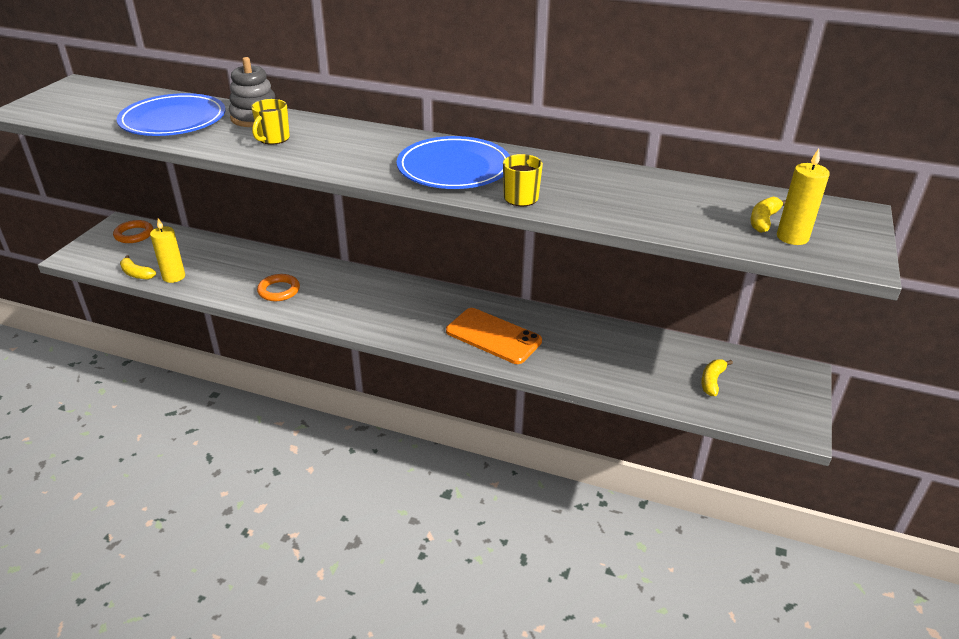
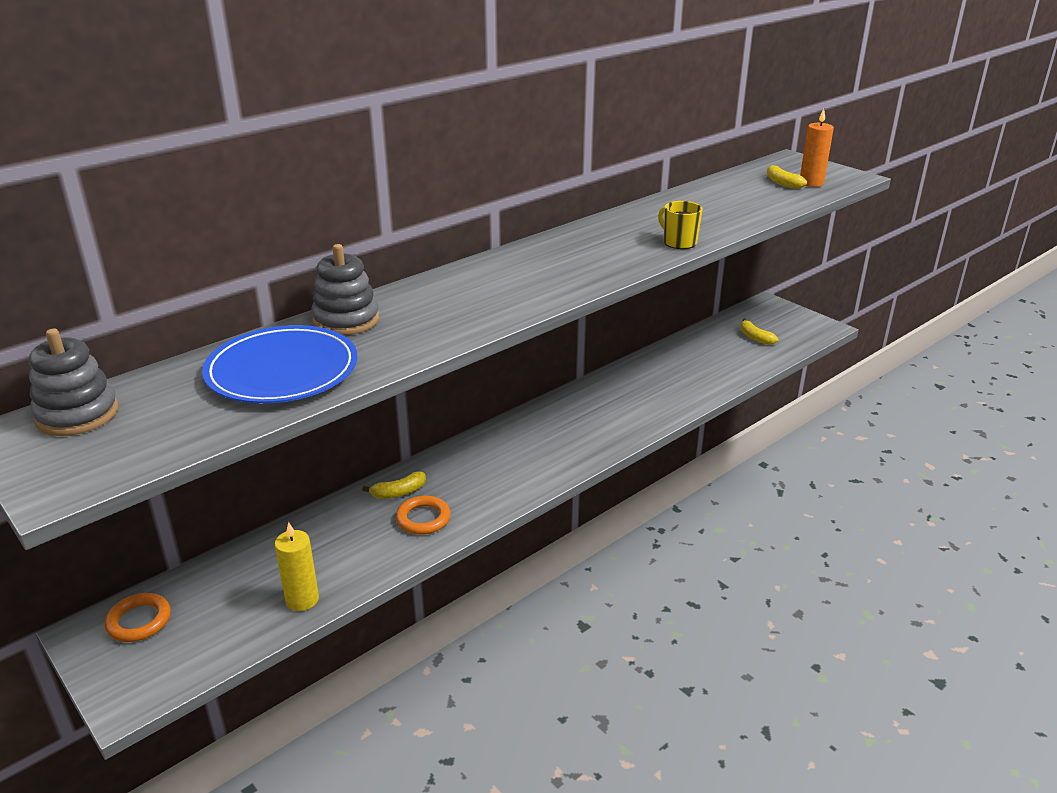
camera: 60 degrees left, 5 degrees down
yellow banana [120,255,156,280] -> yellow banana moved to [362,471,426,499]
yellow mug [251,99,290,145] -> none
blue plate [397,136,510,189] -> none
orange phone [446,308,542,364] -> none
yellow candle [777,149,830,245] -> orange candle [800,109,834,187]
none -> grey stacking toy [29,329,118,436]

